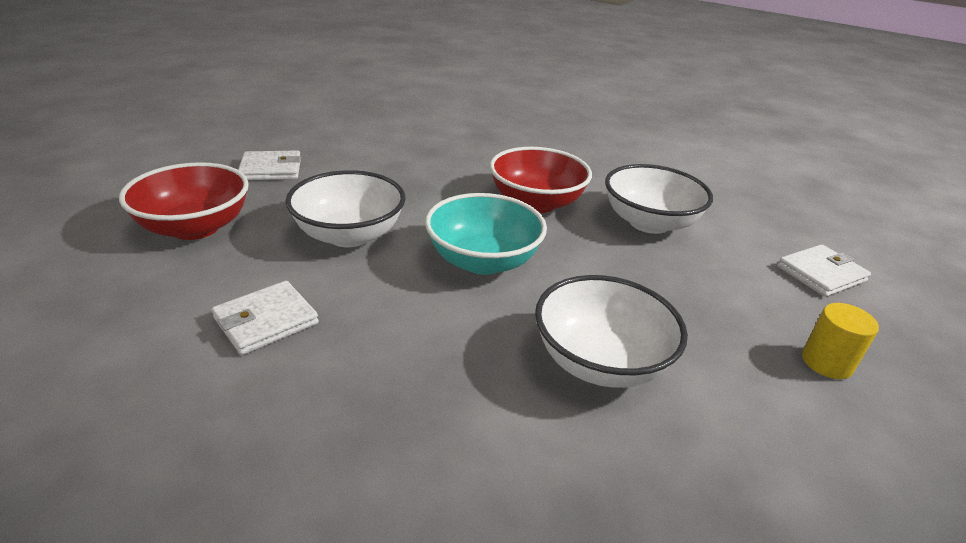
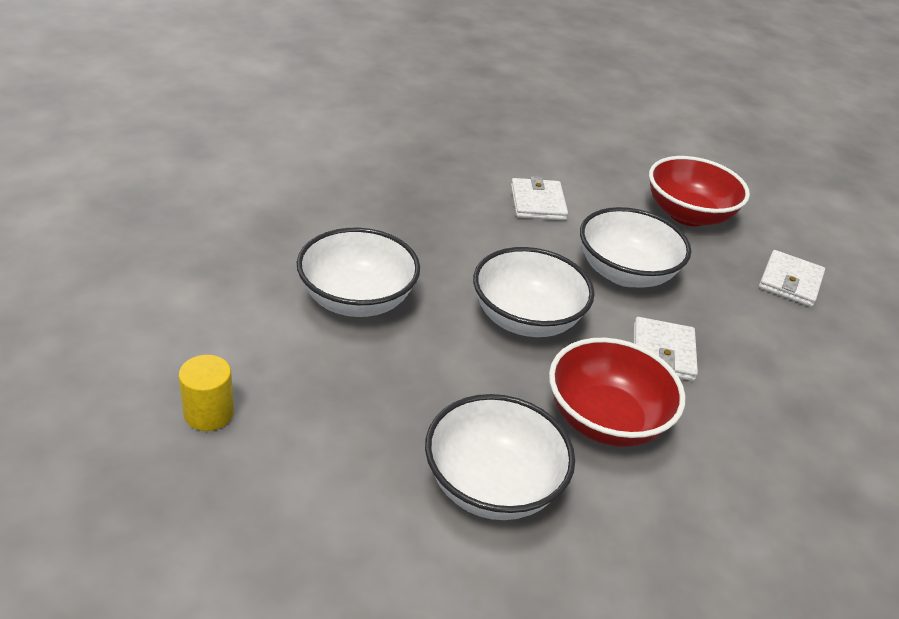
camera: 125 degrees right, 5 degrees up
turquoise bowl [425,193,547,275] -> white bowl [473,247,594,337]
white wallet [777,244,871,297] -> white wallet moved to [634,317,698,381]

